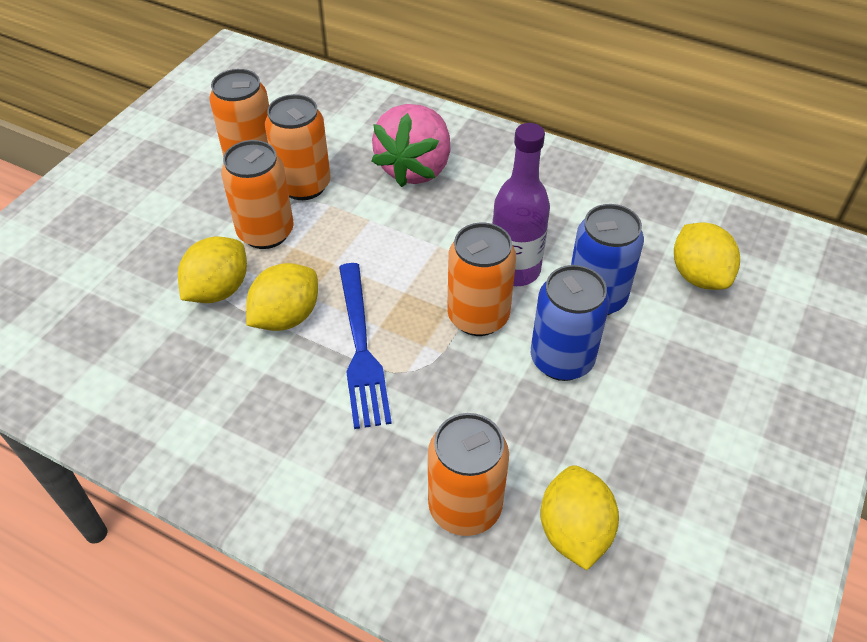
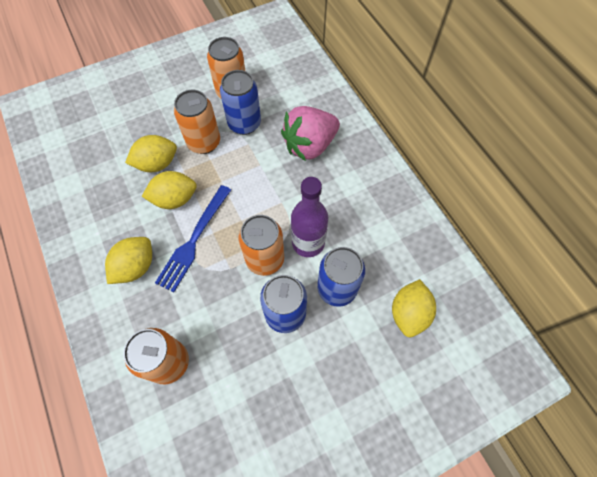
camera: 35 degrees right, 15 degrees up
orange can [265,94,331,200] -> blue can [220,70,261,135]
yellow lemon [540,465,619,570] -> yellow lemon moved to [105,237,152,284]

